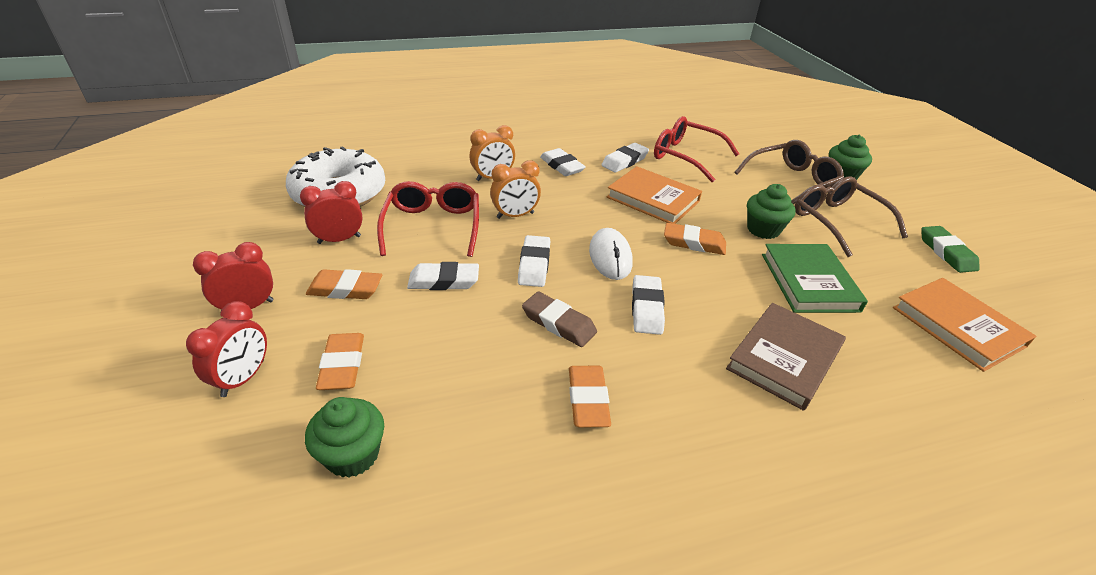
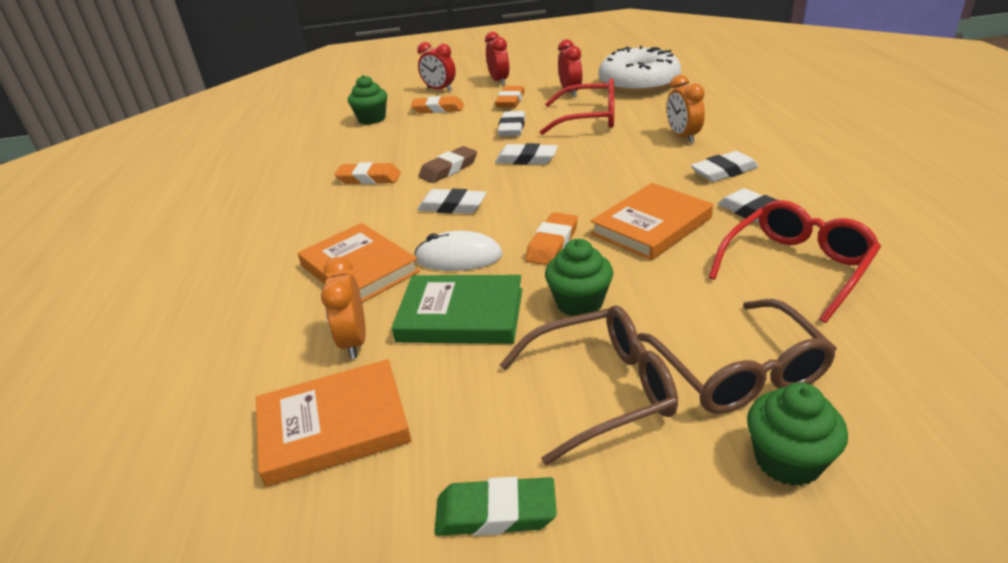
camera: 105 degrees right, 5 degrees down
orange clock [490,160,541,219] -> orange clock moved to [321,257,366,359]
white mouse [589,228,633,280] -> white mouse moved to [414,231,503,271]
brown book [726,303,846,411] -> orange book [298,223,420,303]

